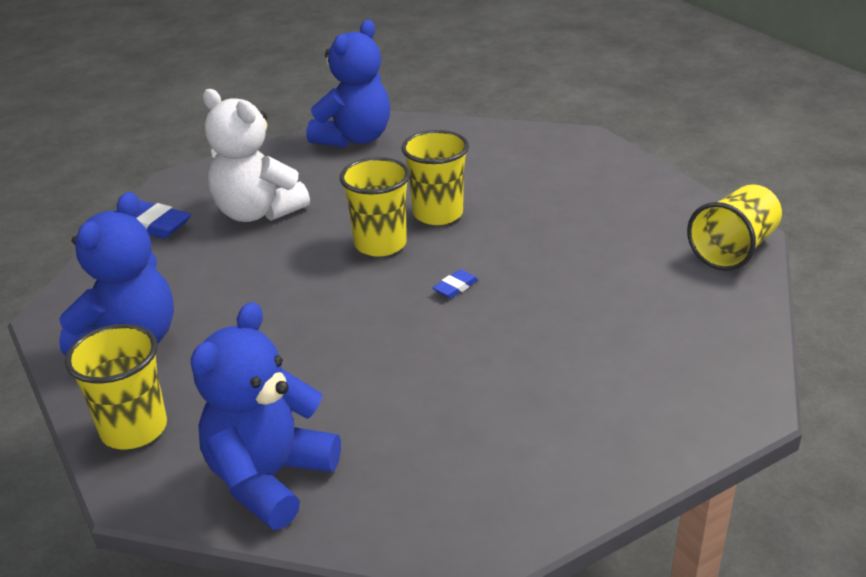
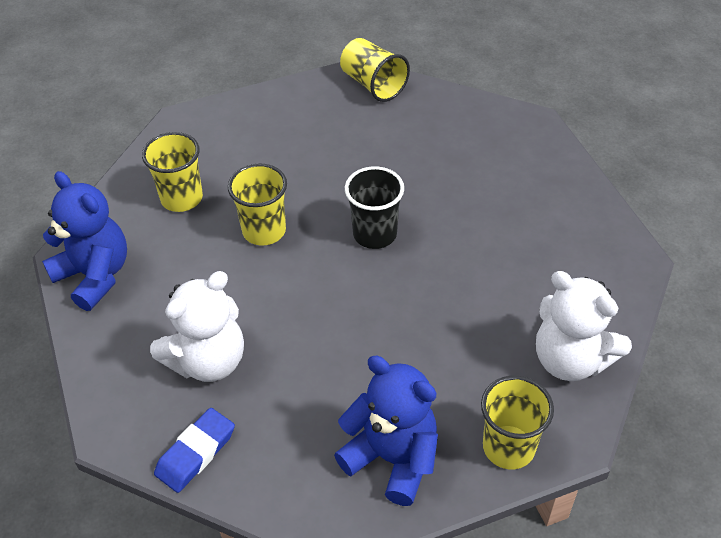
camera: 80 degrees left, 15 degrees up
blue teddy bear [191,302,341,530] -> white teddy bear [536,271,632,381]
yellow cup [340,157,410,257] -> yellow cup moved to [142,132,203,212]
blue eraser [432,269,478,298] -> black cup [345,166,404,249]

